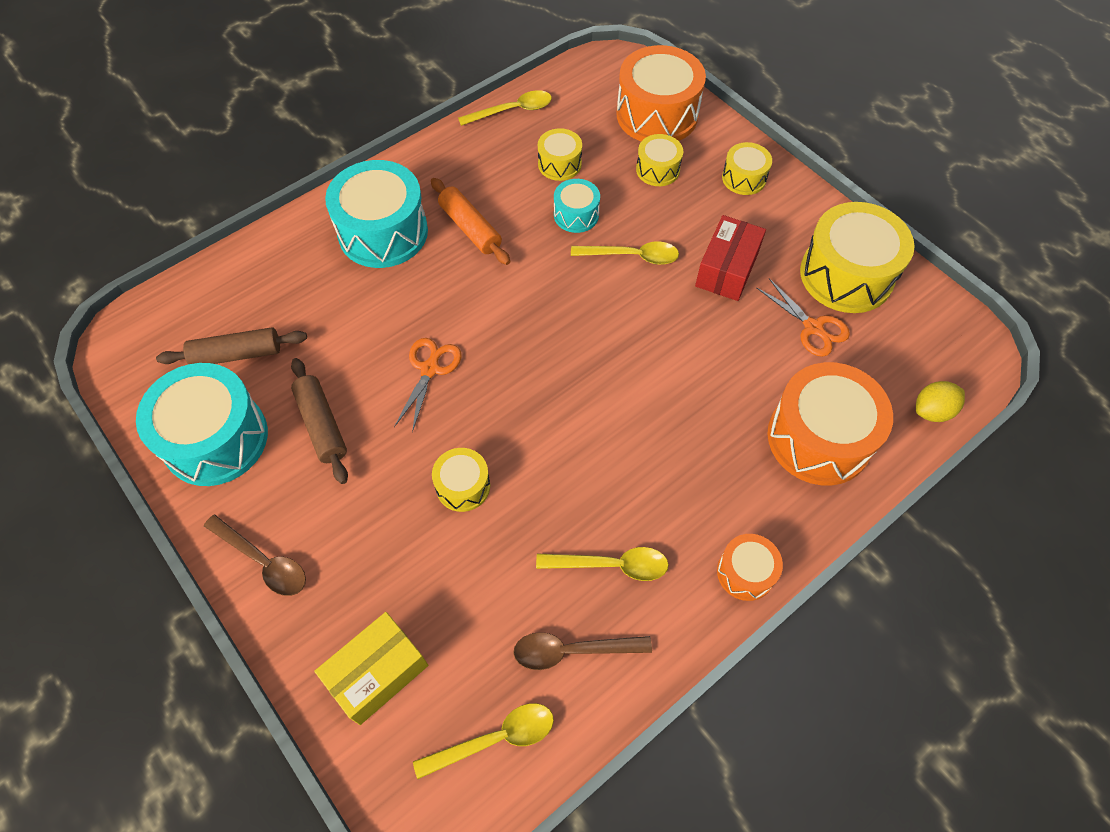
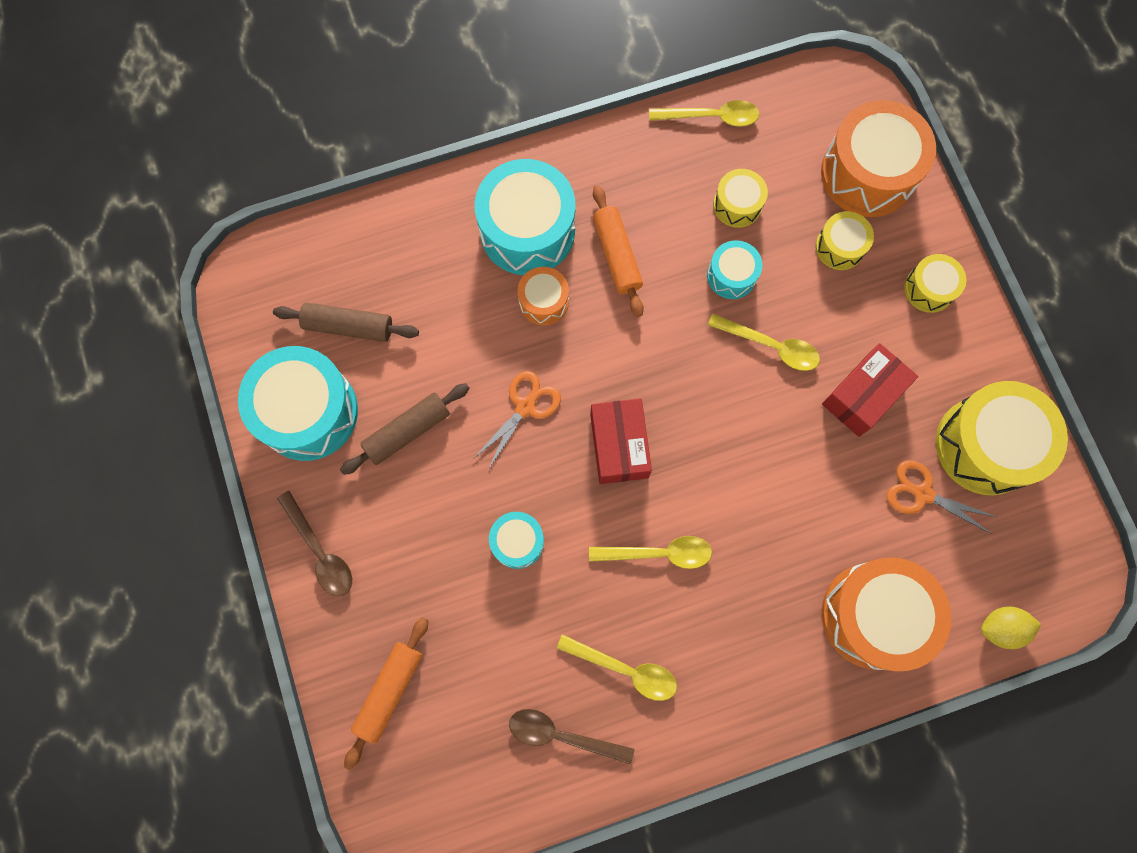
camera: 20 degrees right, 15 degrees up
brown rolling pin [291,358,348,484] -> brown rolling pin turned 60 degrees clockwise [340,383,469,475]
yellow box [314,612,428,725] -> orange rolling pin [344,617,428,770]
yellow spoon [413,703,554,779] -> yellow spoon moved to [589,536,712,569]
yellow drum [432,448,490,512] -> turquoise drum [489,512,544,569]
orange drum [717,534,783,601] -> orange drum moved to [517,267,569,325]
orange scissors [757,278,850,357] -> orange scissors turned 135 degrees clockwise [887,460,997,534]
none -> red box [590,398,652,484]

